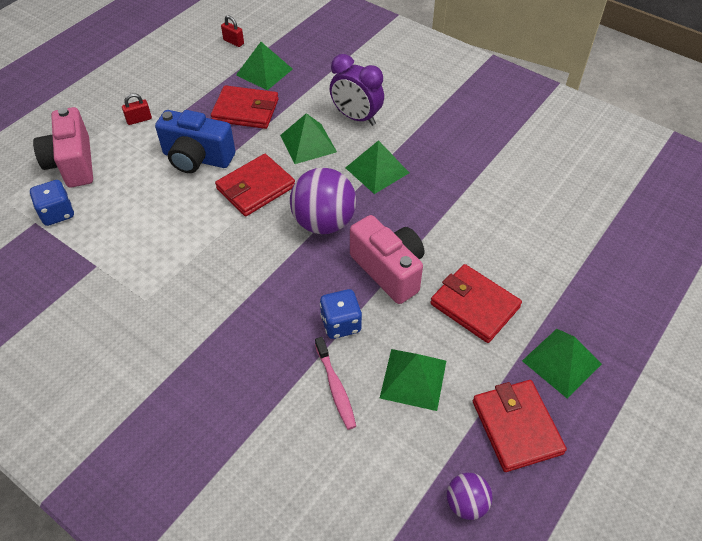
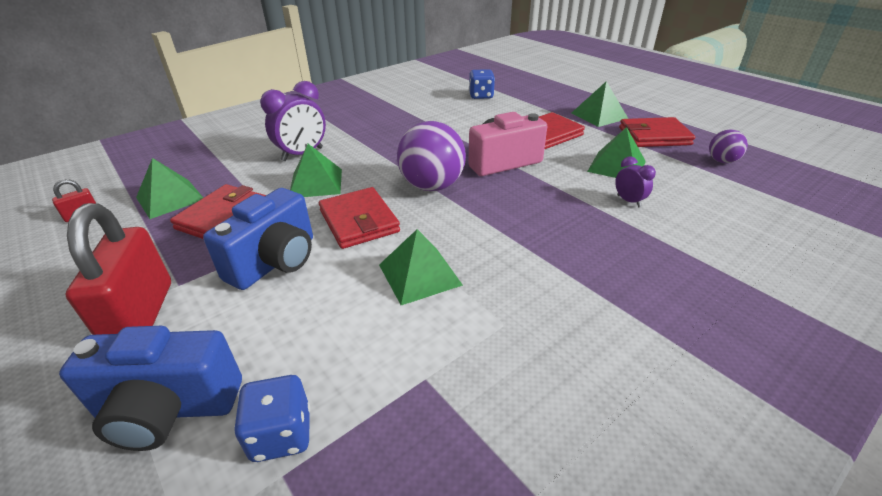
camera: 75 degrees left, 15 degrees down
pink camera [33,107,93,188] -> blue camera [59,326,242,451]
red padlock [122,93,152,125] -> red padlock [65,203,171,335], size x2.41
pink toothbrush [315,337,356,430] -> purple clock [615,156,656,207]
blue dice [320,289,362,339] -> blue dice moved to [469,69,495,99]
green pyramid [345,140,409,194] -> green pyramid moved to [379,229,463,305]

